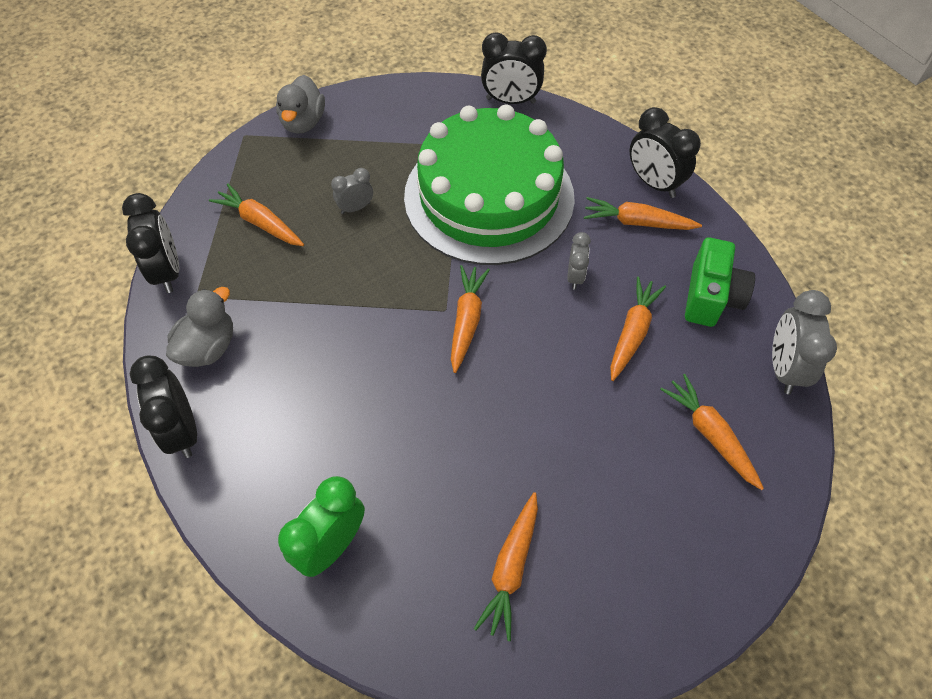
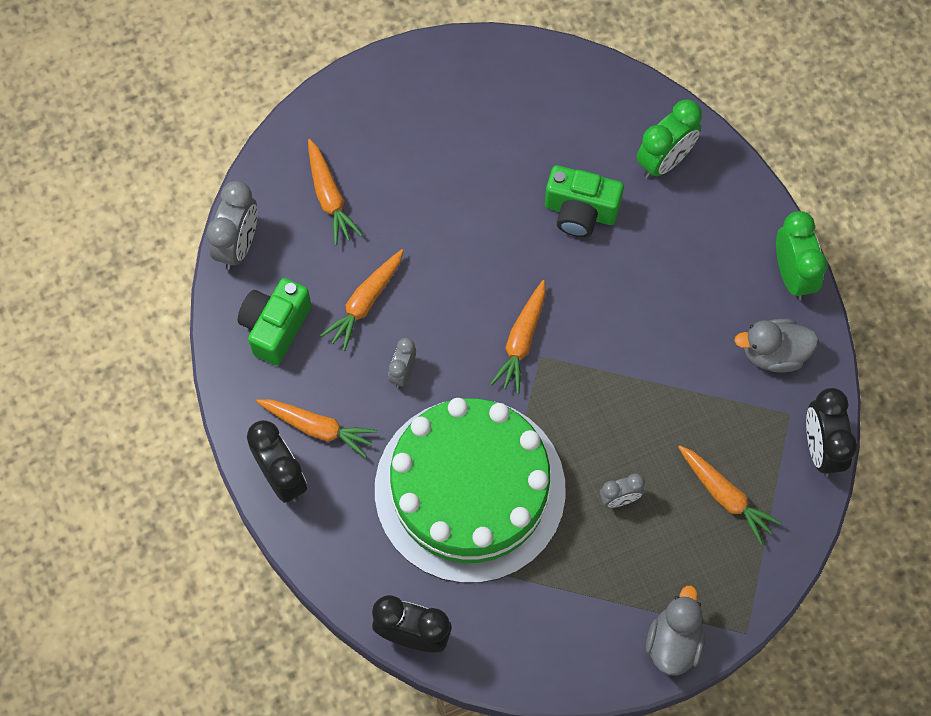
camera: 170 degrees left, 10 degrees up
black clock [130,356,197,458] -> green clock [776,211,828,301]
grey duck [166,287,233,367] -> grey duck turned 45 degrees clockwise [734,319,819,372]
orange carrot [474,492,538,641] -> none
none -> green camera [545,165,624,237]

